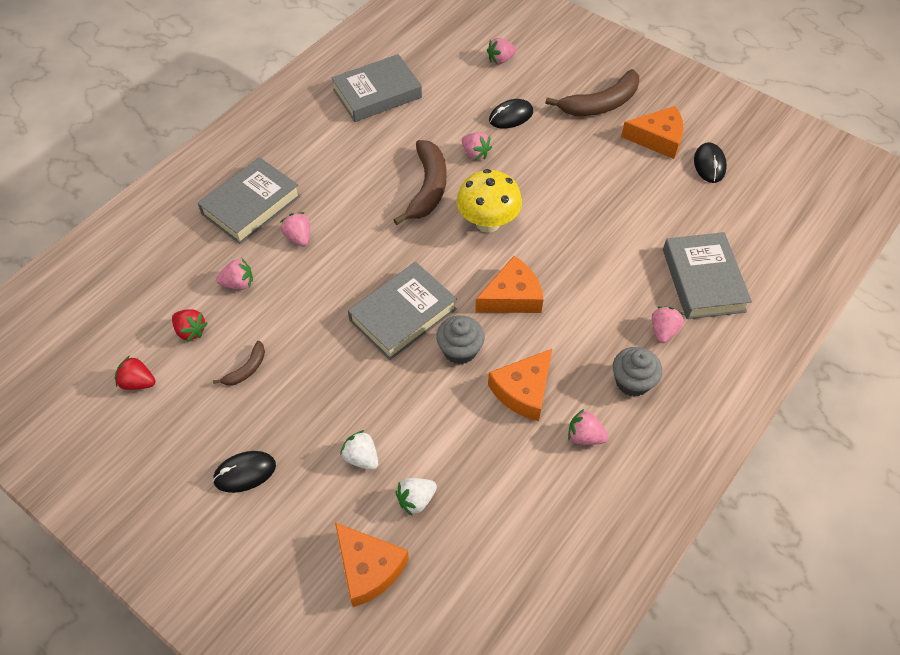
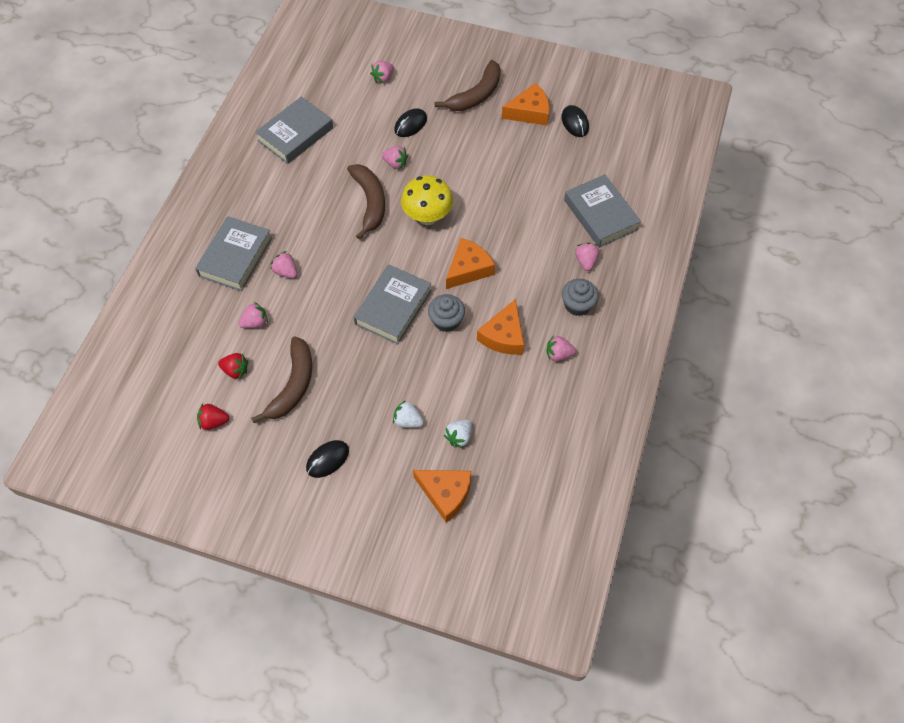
camera: 20 degrees left, 5 degrees up
brown banana [213,341,265,385] -> brown banana [251,336,312,423], size x2.01

